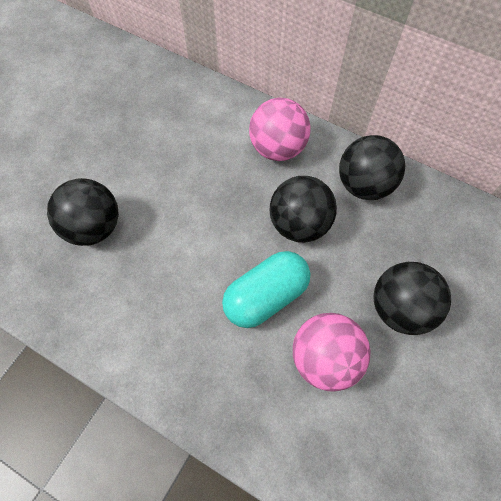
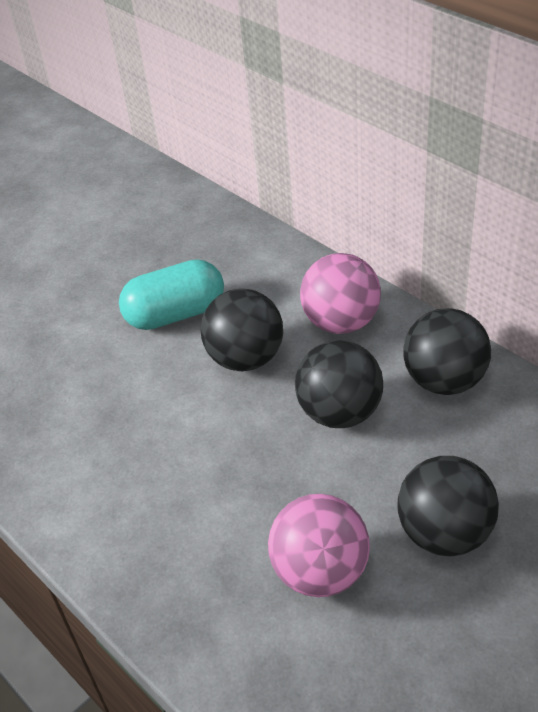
camera: 20 degrees right, 20 degrees down
black ball [47,178,119,246] -> black ball moved to [200,288,283,371]
turquoise capsule [222,251,310,328] -> turquoise capsule moved to [119,259,224,330]

